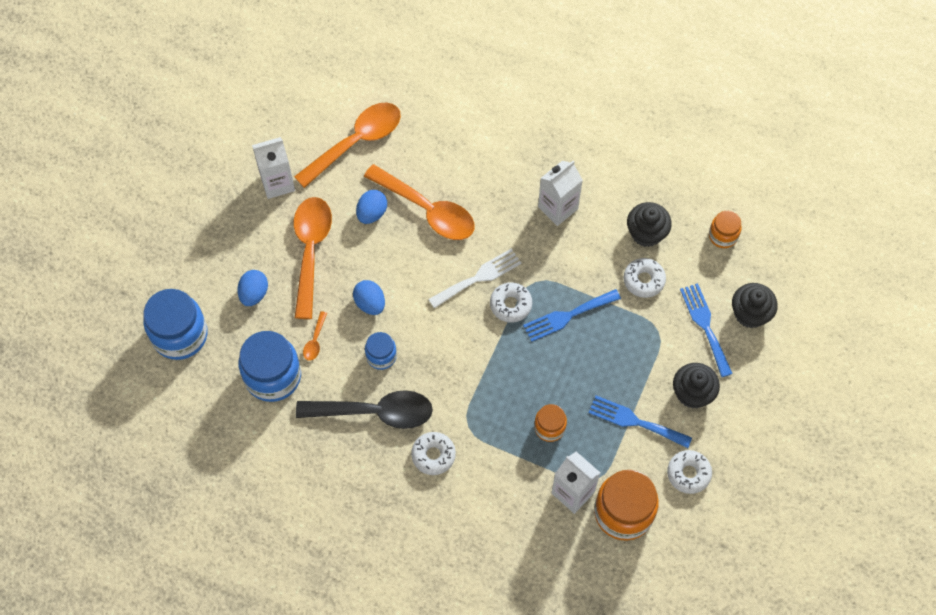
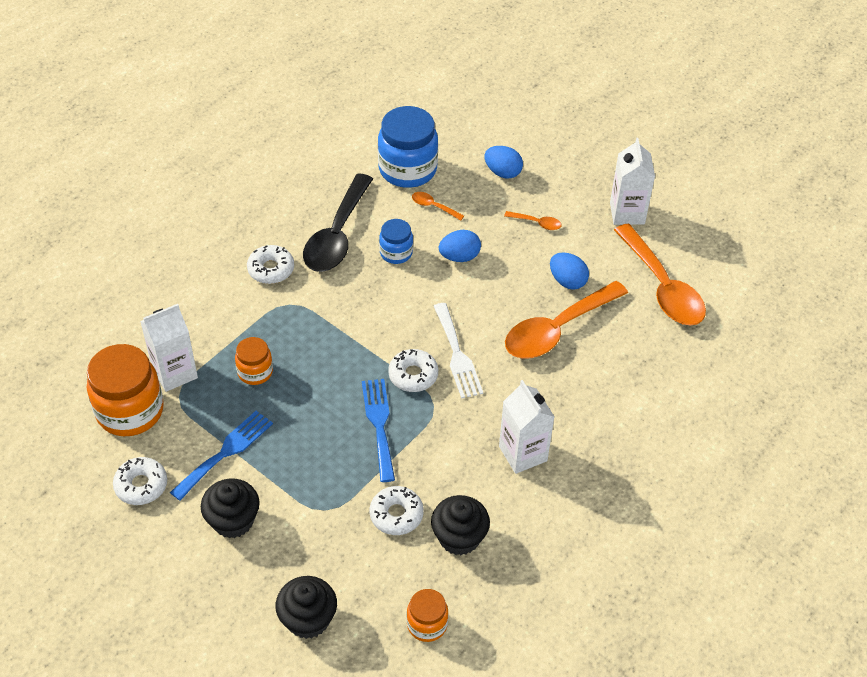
camera: 105 degrees right, 15 degrees down
blue jar [143,289,208,360] -> none
orange spoon [294,197,332,319] -> orange spoon [504,211,562,230], size x0.41
blue fork [680,283,733,377] -> none

